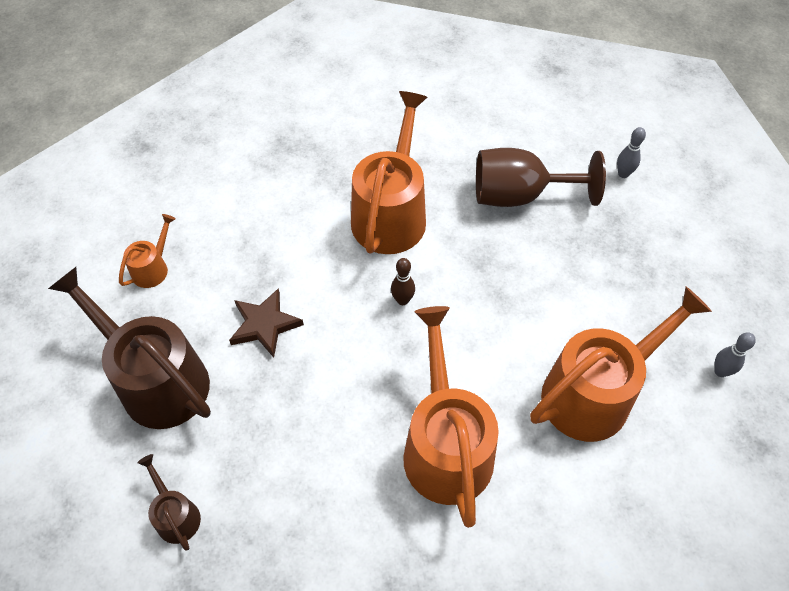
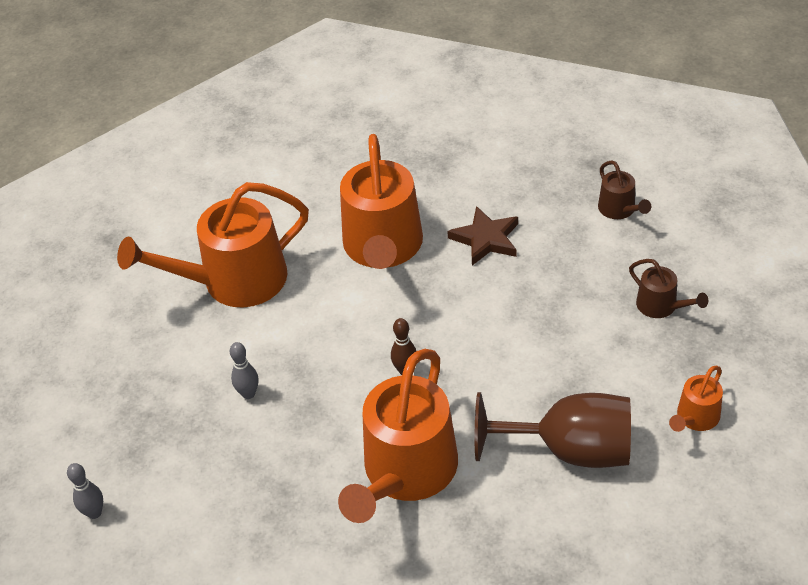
camera: 170 degrees left, 10 degrees down
brown watering can [48,267,211,429] -> brown watering can [629,259,708,318], size x0.46
brown star [229,288,304,358] -> brown star moved to [447,206,518,266]
brown goblet [476,148,606,207] -> brown goblet moved to [475,392,631,468]
grey bowling pin [714,332,756,377] -> grey bowling pin moved to [230,342,259,399]

